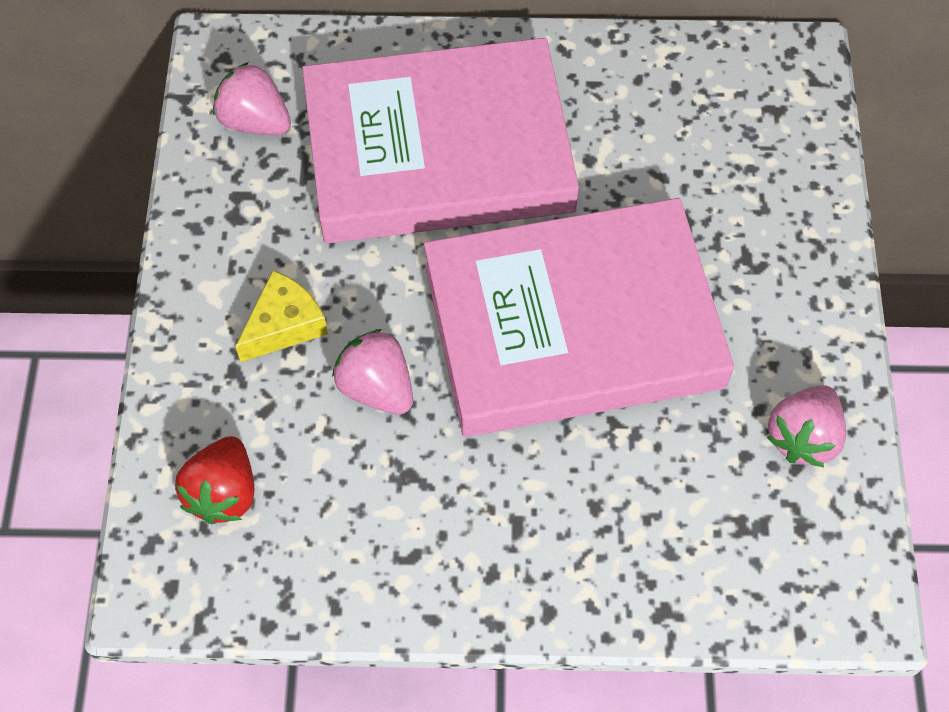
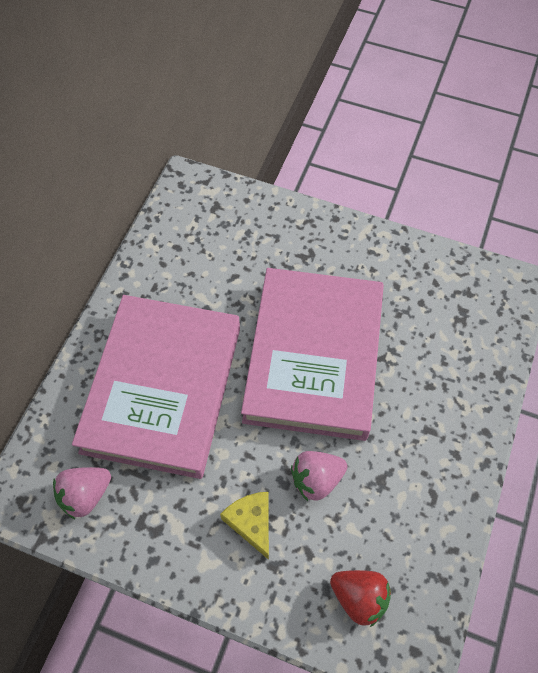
camera: 70 degrees left, 0 degrees up
pink strawberry [767,385,846,467] -> none

